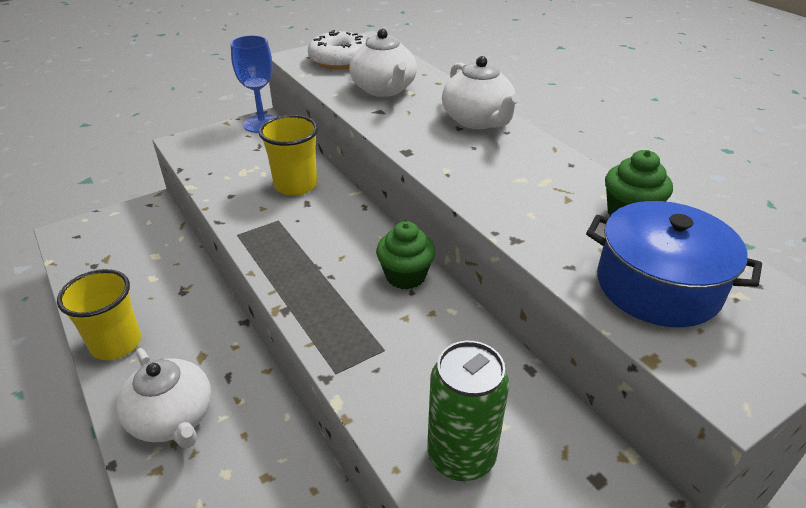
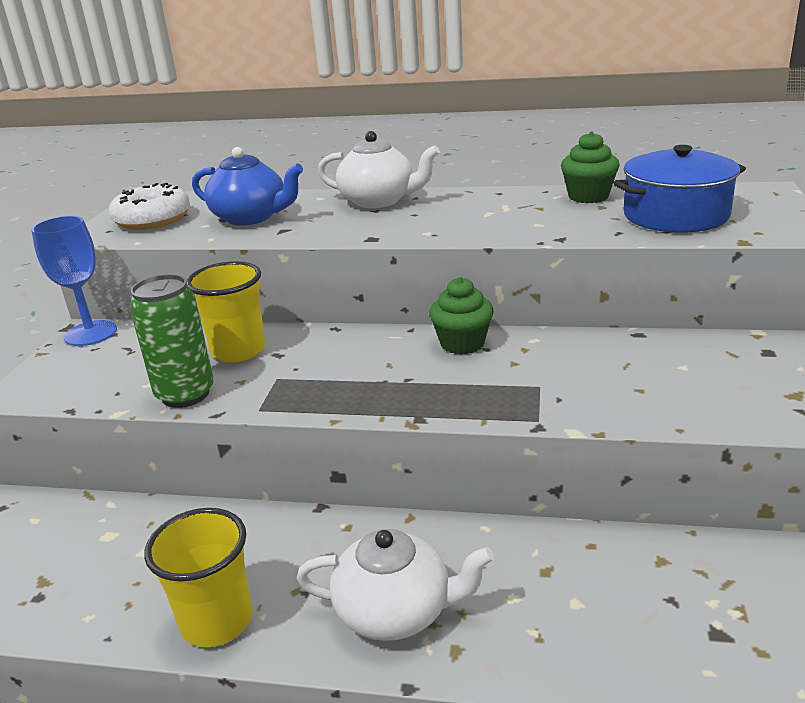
camera: 45 degrees left, 10 degrees down
white teapot [349,29,417,97] -> blue teapot [192,147,303,226]
green can [427,341,509,481] -> green can moved to [130,274,214,408]

